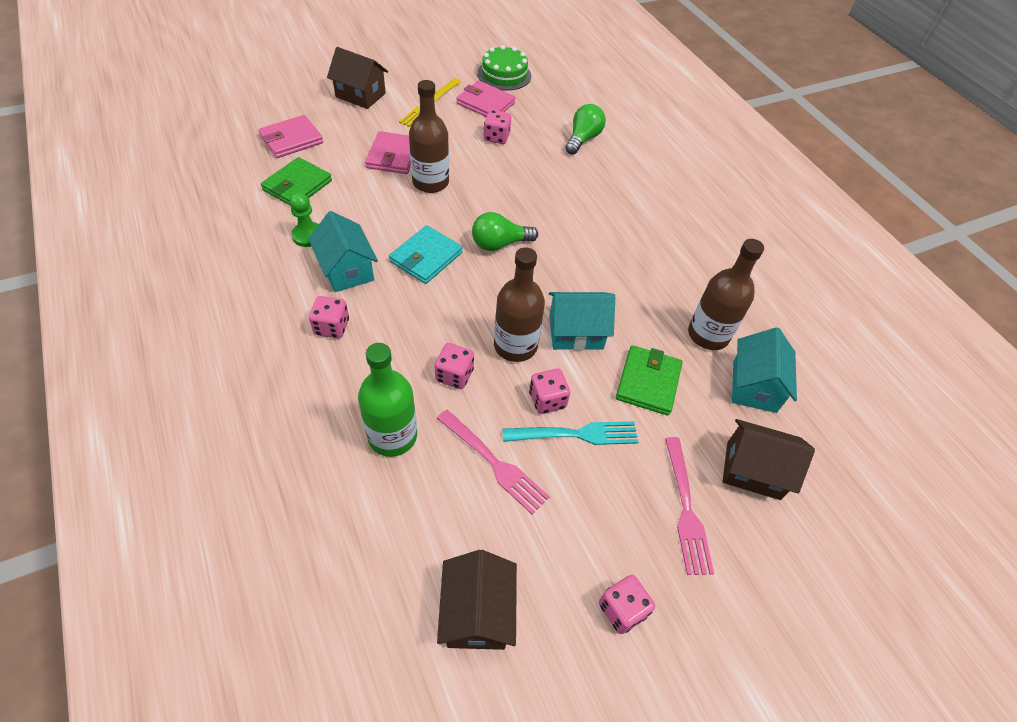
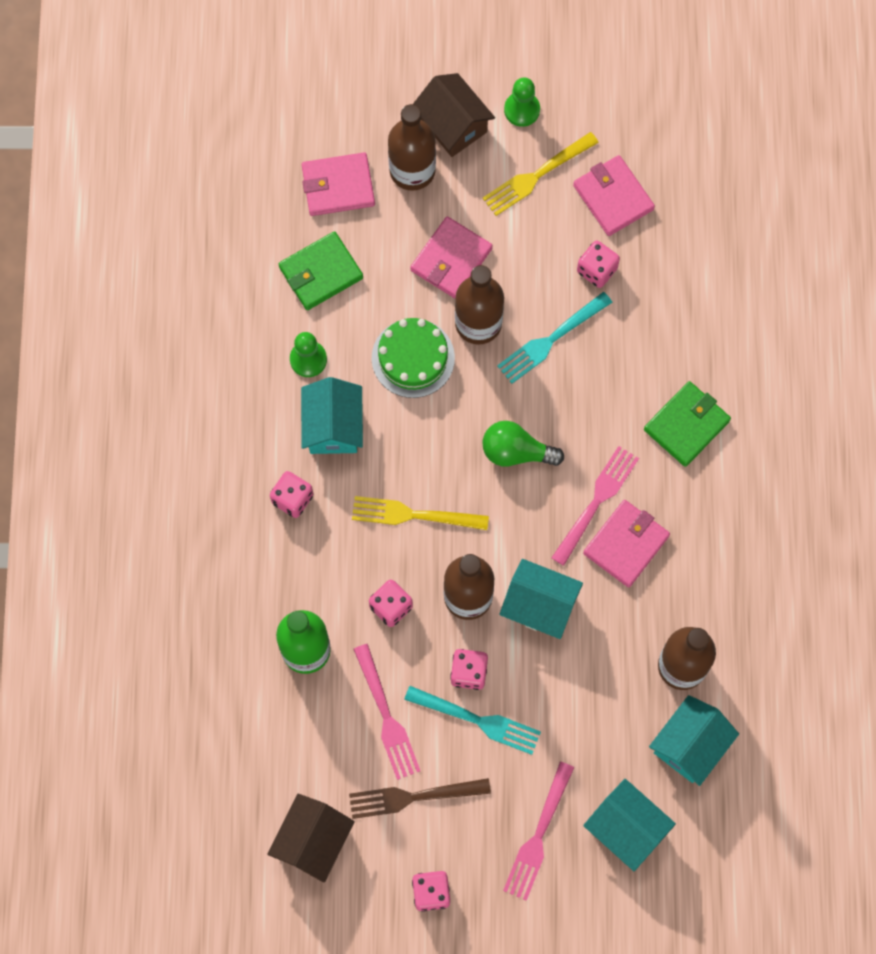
camera: 30 degrees right, 20 degrees up
turquoise wallet [389,225,463,284] -> none
green cake [477,45,531,91] -> green cake moved to [372,318,455,398]
green light bulb [565,104,606,155] -> none
green wallet [616,345,682,416] -> green wallet moved to [644,381,731,467]
brown house [722,419,815,500] -> turquoise house [583,779,676,871]
none -> brown fork [349,778,491,819]
none -> yellow fork [352,496,489,530]
none -> brown bottle [388,104,436,191]
none -> turquoise fork [497,292,613,384]
none -> green pawn [504,78,540,127]
none -> pink fork [551,446,639,566]
none -> pink wallet [583,500,670,587]

